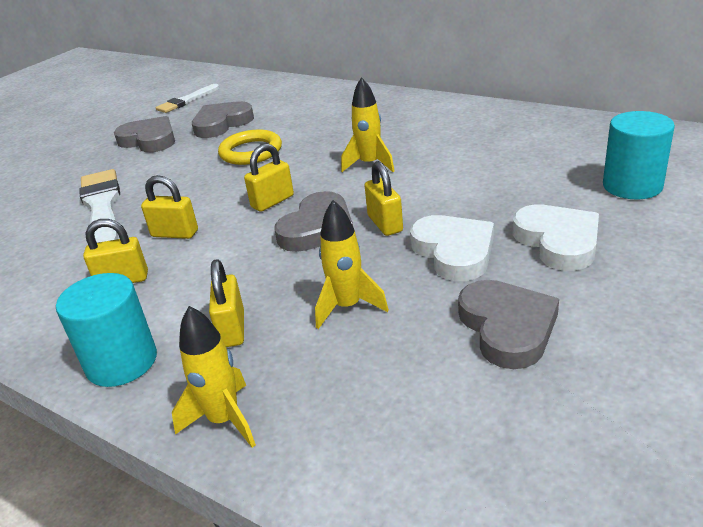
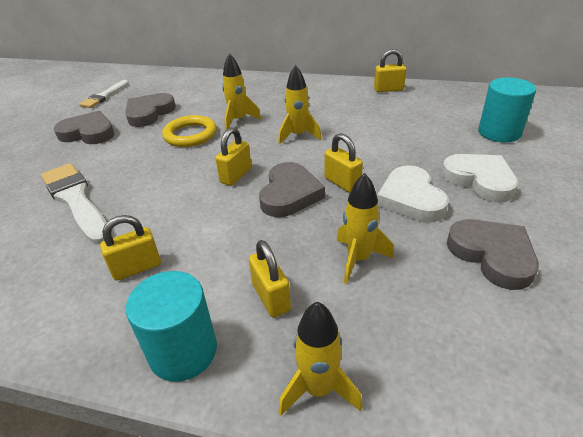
camera: 20 degrees left, 5 degrees up
yellow padlock [141,175,198,239] -> yellow padlock moved to [374,49,406,92]
white heart [410,215,494,281] -> white heart turned 150 degrees counterclockwise [377,165,449,223]
none -> yellow rocket [222,53,261,131]

